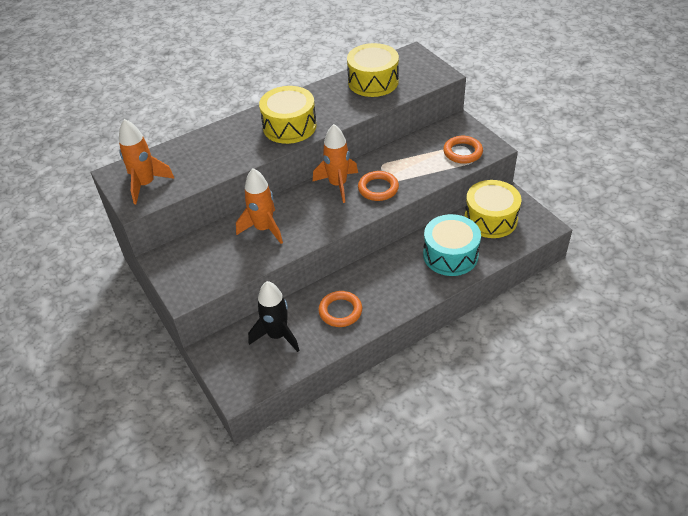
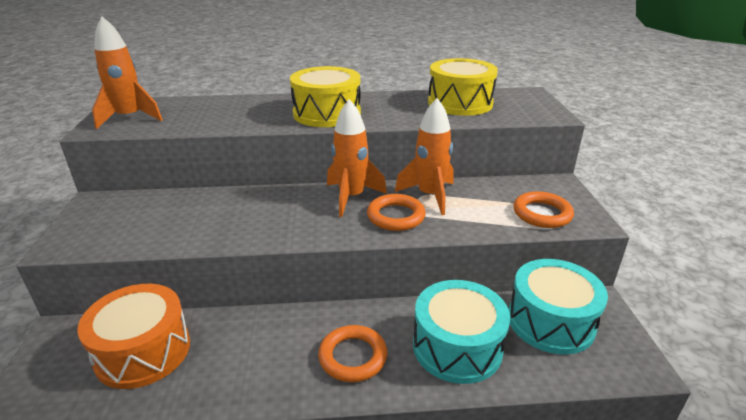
camera: 25 degrees right, 15 degrees down
orange rocket [236,168,283,244] -> orange rocket moved to [395,98,454,215]
black rocket [248,281,300,352] -> orange drum [77,284,190,389]
orange ring [318,291,362,327] -> orange ring moved to [318,325,388,382]
yellow drum [465,180,521,238] -> turquoise drum [509,259,608,355]

